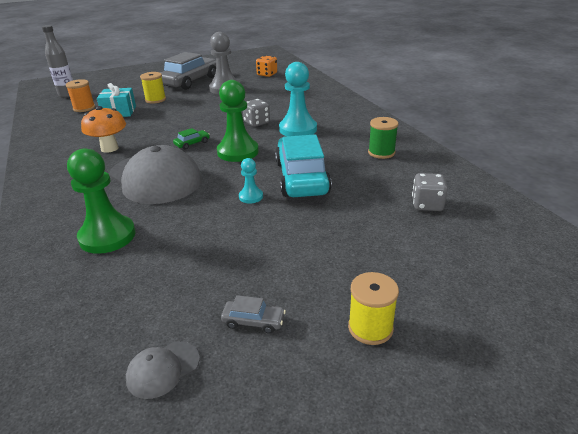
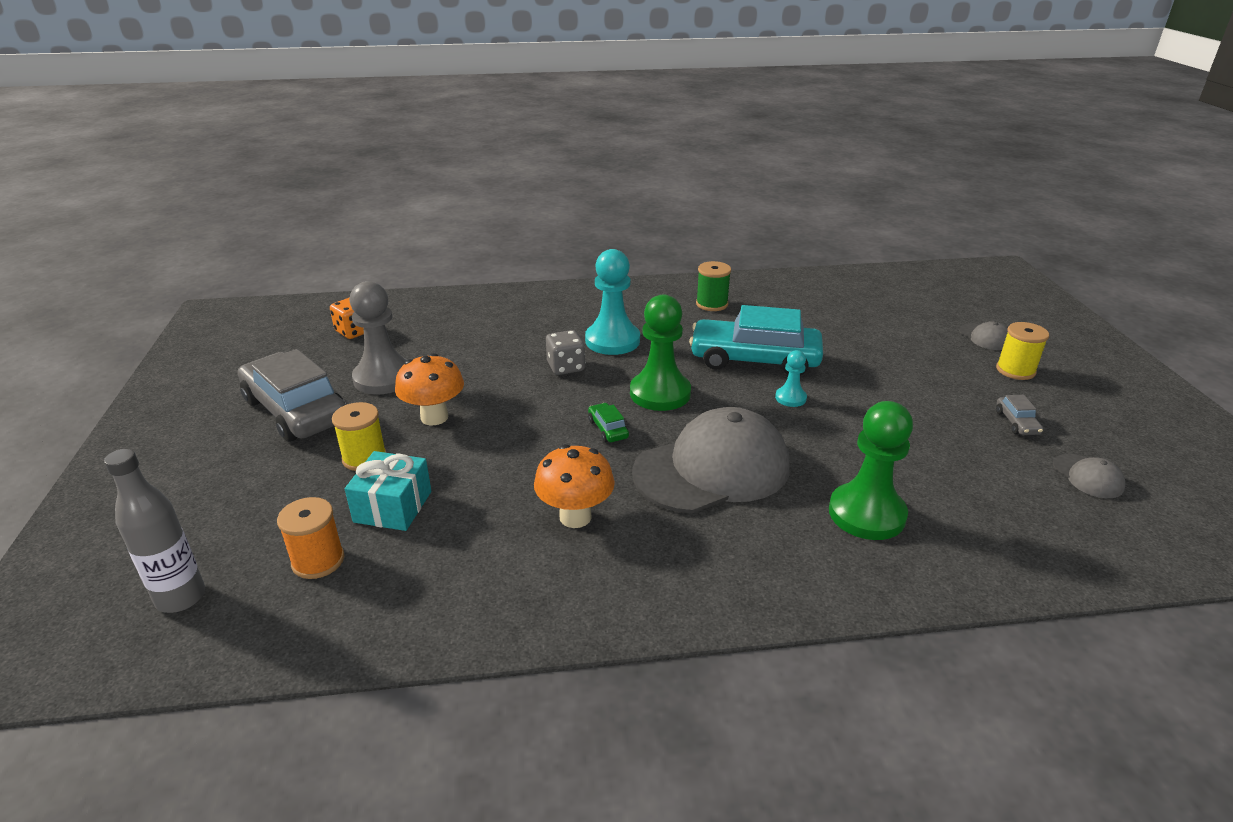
camera: 75 degrees left, 0 degrees up
grey car [221,295,286,334] -> grey car turned 150 degrees clockwise [996,395,1043,435]
grey dice [412,173,448,211] -> none
none -> orange mushroom [395,353,464,425]
none -> grey cap [959,321,1008,350]

